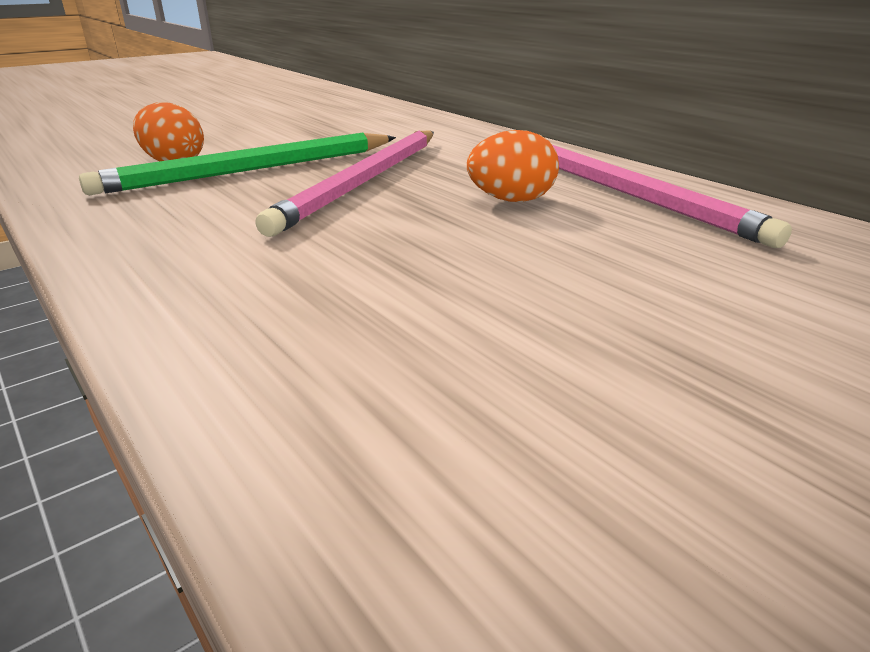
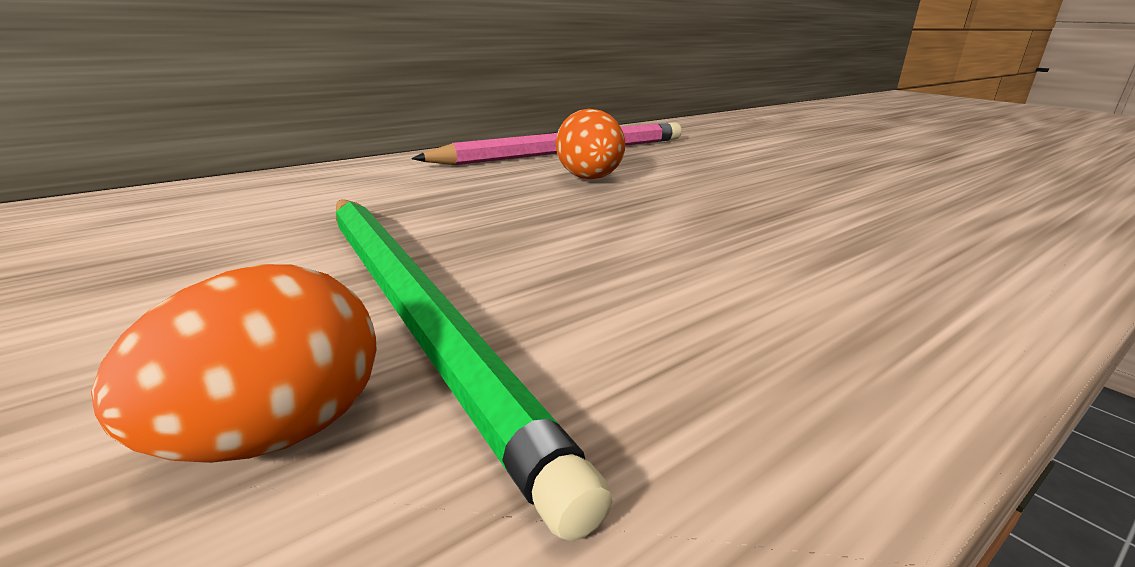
camera: 90 degrees left, 5 degrees down
pink pencil [255,131,434,237] -> none

